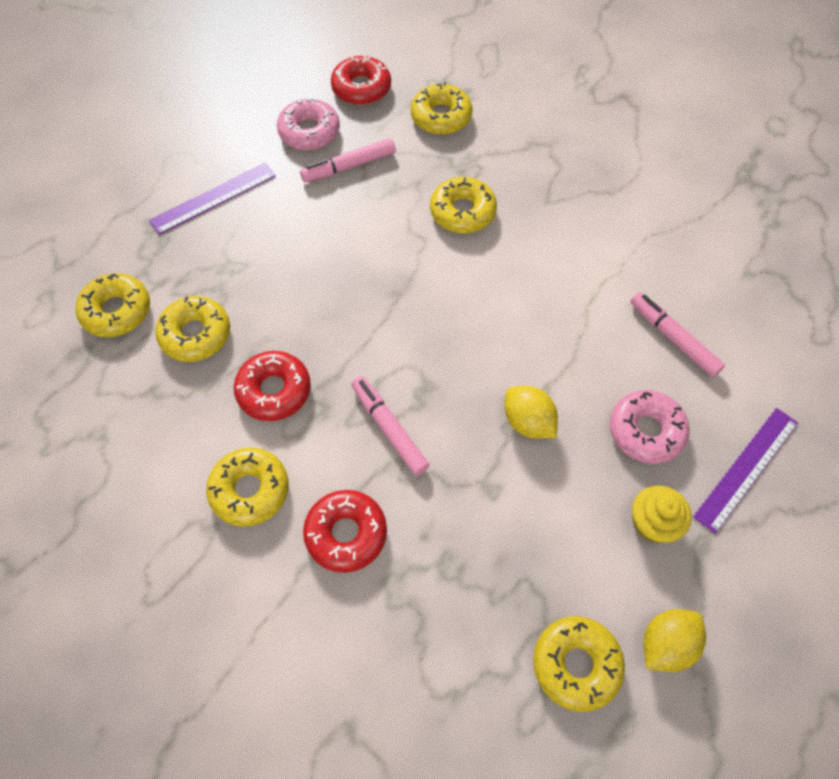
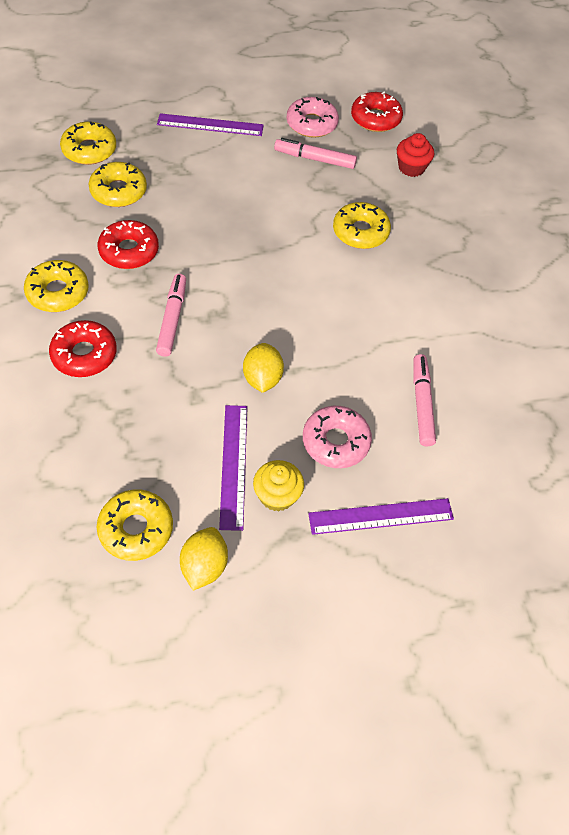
camera: 35 degrees right, 5 degrees down
yellow donut [411,82,472,135] -> red cupcake [397,133,434,177]
yellow lemon [643,609,706,672] -> yellow lemon turned 75 degrees counterclockwise [180,527,228,591]
none -> purple ruler [219,405,247,531]

